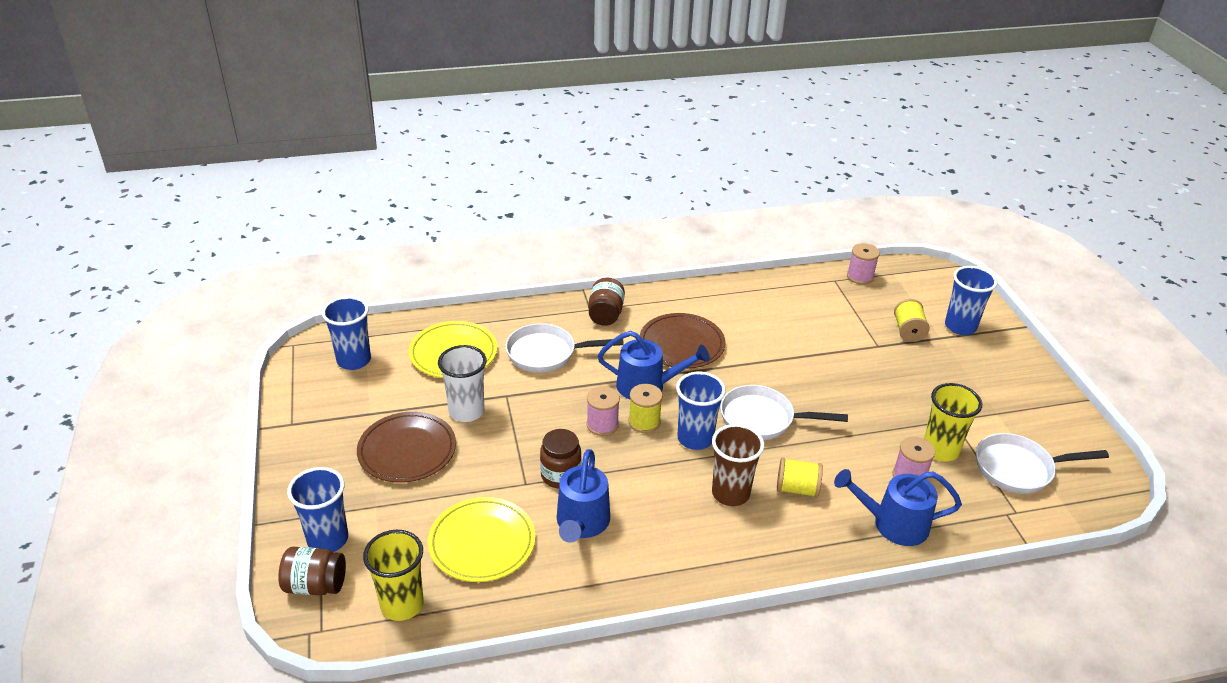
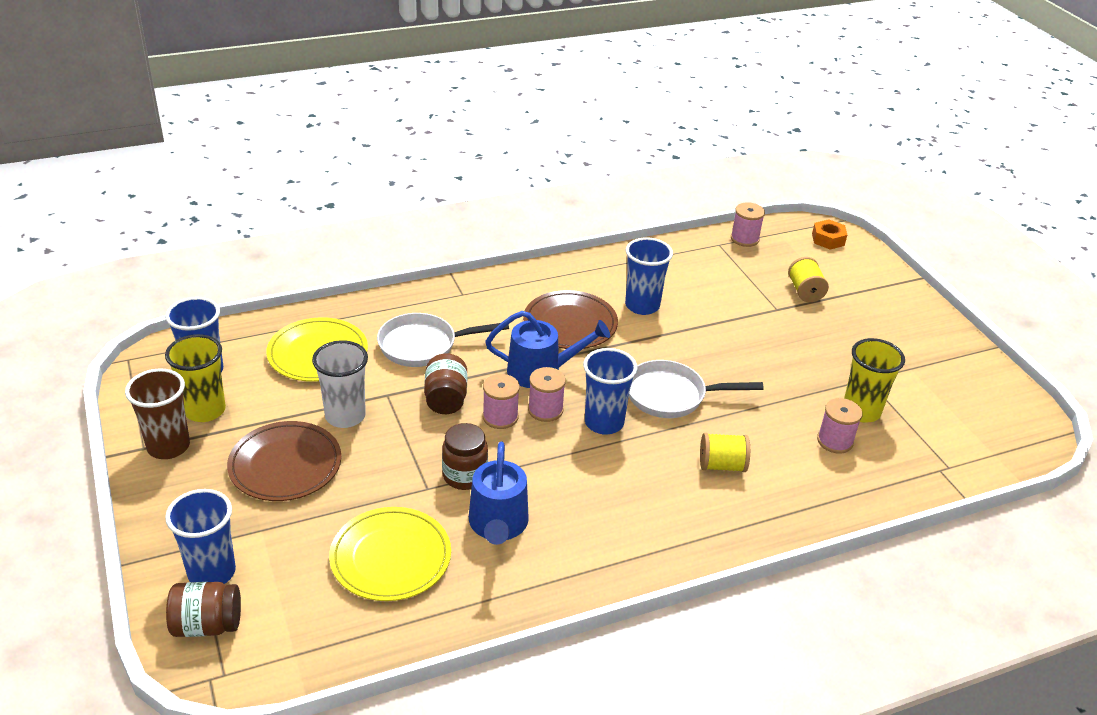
camera: 10 degrees left, 0 degrees up
yellow cup [363,530,424,621] -> yellow cup moved to [165,334,226,422]
brown jar [588,277,625,326] -> brown jar moved to [424,354,467,414]
yellow spool [628,384,663,433] -> pink spool [528,367,566,422]
brown cup [712,424,764,506] -> brown cup moved to [125,369,190,459]
blue watering can [834,469,962,546] -> none
blue cup [945,266,998,335] -> blue cup moved to [625,237,673,315]
white pan [976,433,1109,494] -> none
none -> orange nut [812,219,847,250]

